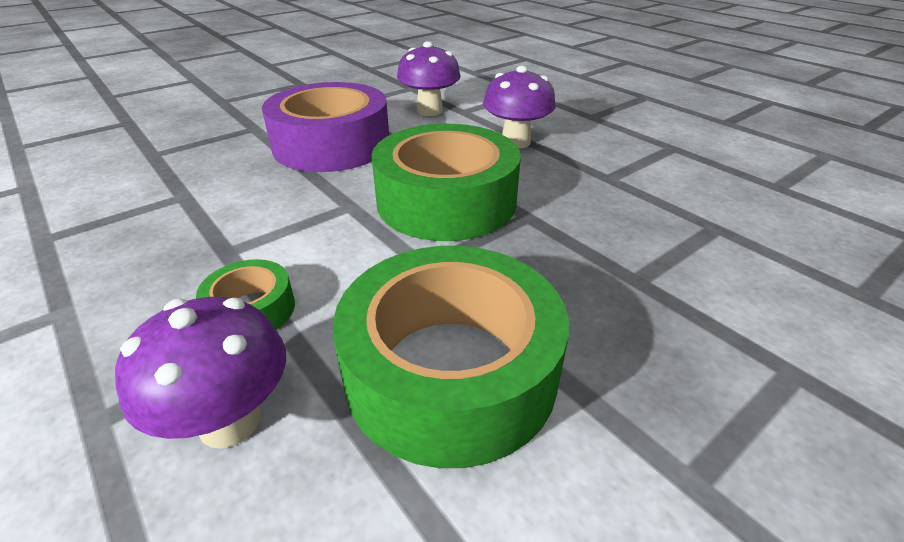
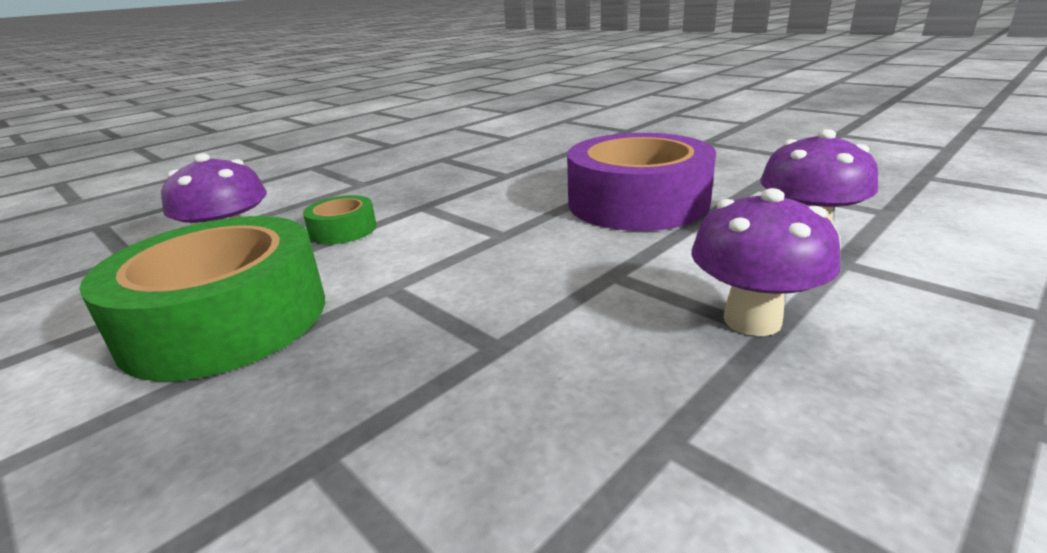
camera: 85 degrees right, 10 degrees down
green tape [371,124,521,241] -> none

